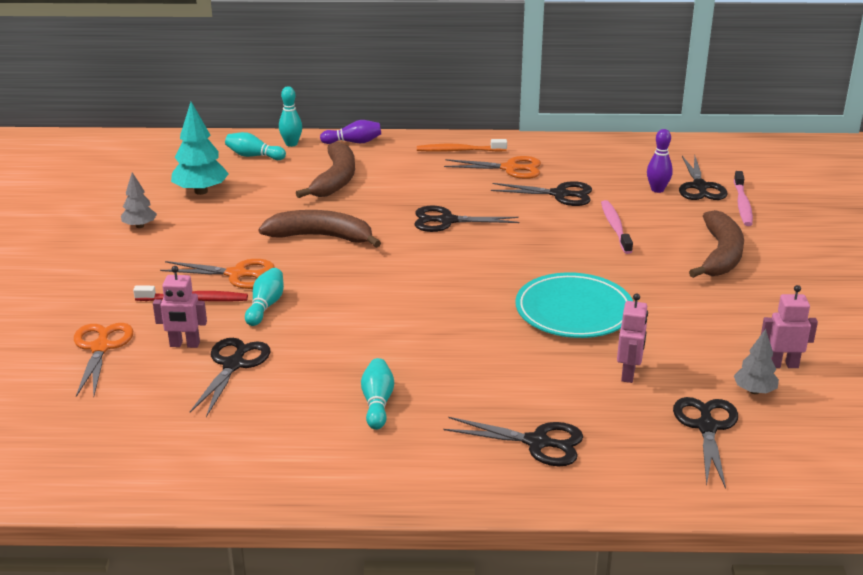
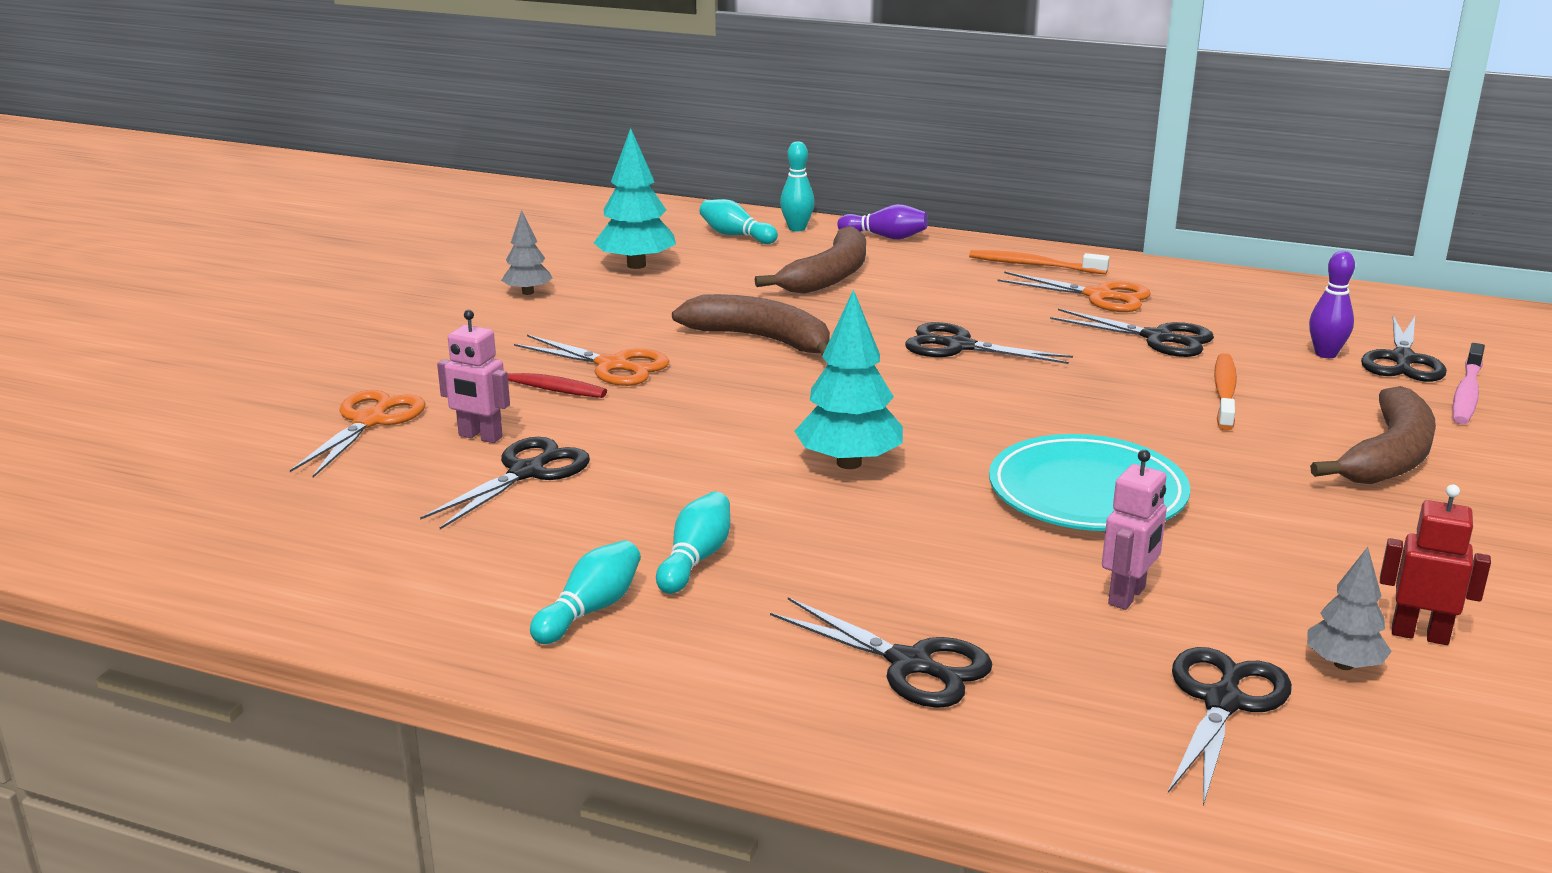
camera: 20 degrees right, 5 degrees down
turquoise bowling pin [245,268,284,326] -> turquoise bowling pin moved to [530,540,641,644]
pink toothbrush [601,200,633,254] -> orange toothbrush [1214,353,1237,431]
pink robot [761,285,818,368] -> red robot [1380,484,1491,645]
none -> turquoise tree [794,289,903,469]

